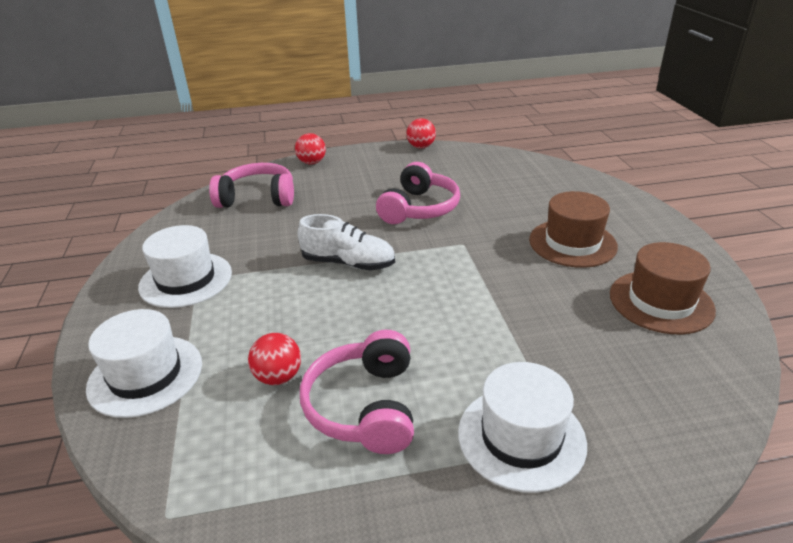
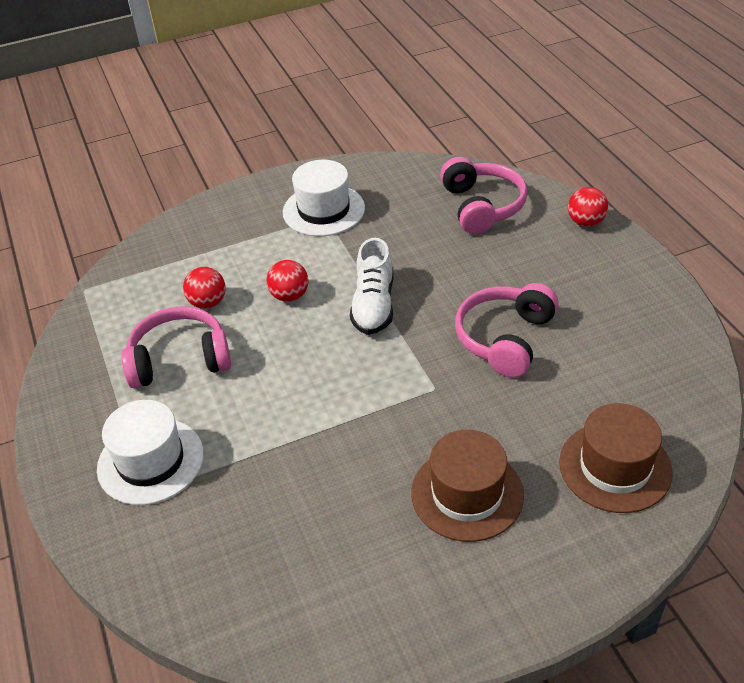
camera: 80 degrees right, 10 degrees up
white hat [86,309,202,418] -> none
pink headphones [376,162,460,224] -> pink headphones turned 105 degrees clockwise [455,283,559,377]
red ball [406,118,436,149] -> red ball moved to [266,260,308,302]
brown hat [610,242,716,334] -> brown hat moved to [559,403,673,513]

